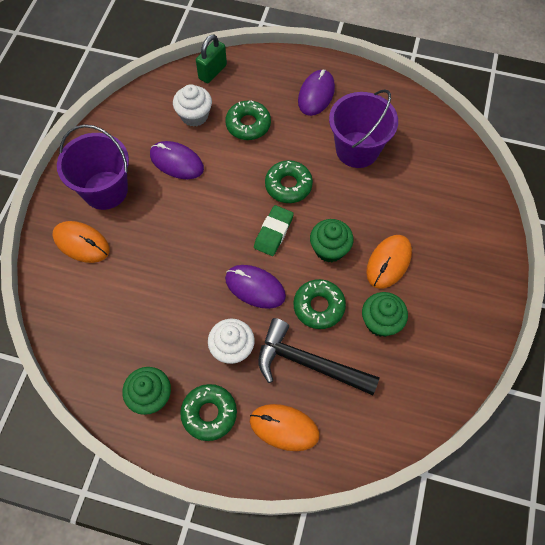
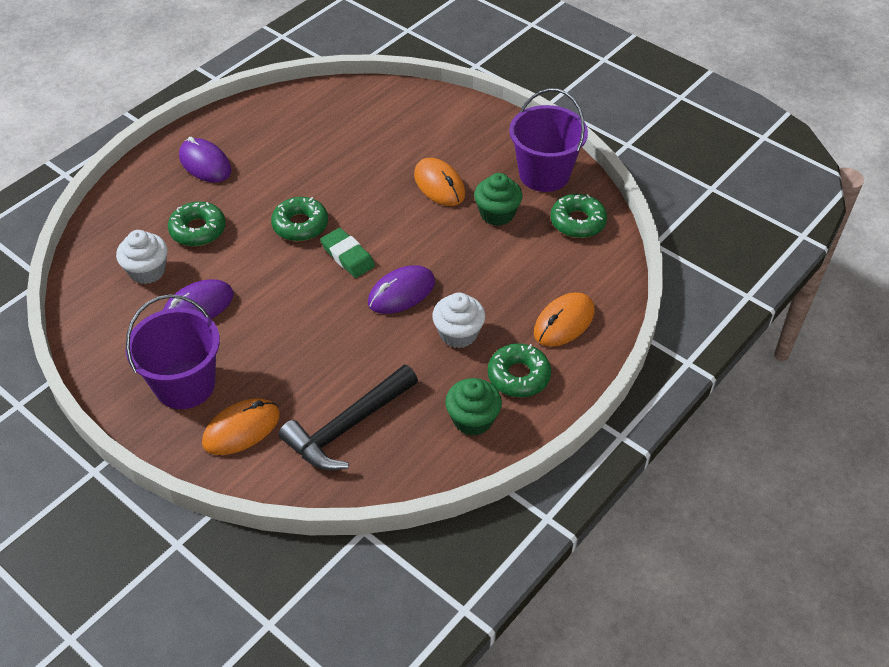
camera: 65 degrees left, 15 degrees down
green padlock [196,34,227,84] -> none
black hammer [258,318,380,395] -> black hammer moved to [279,365,418,470]
green donut [293,279,346,329] -> green donut moved to [550,194,607,238]
green cupcake [310,219,354,262] -> none
purple bucket [329,89,398,168] -> purple bucket moved to [509,88,588,192]

